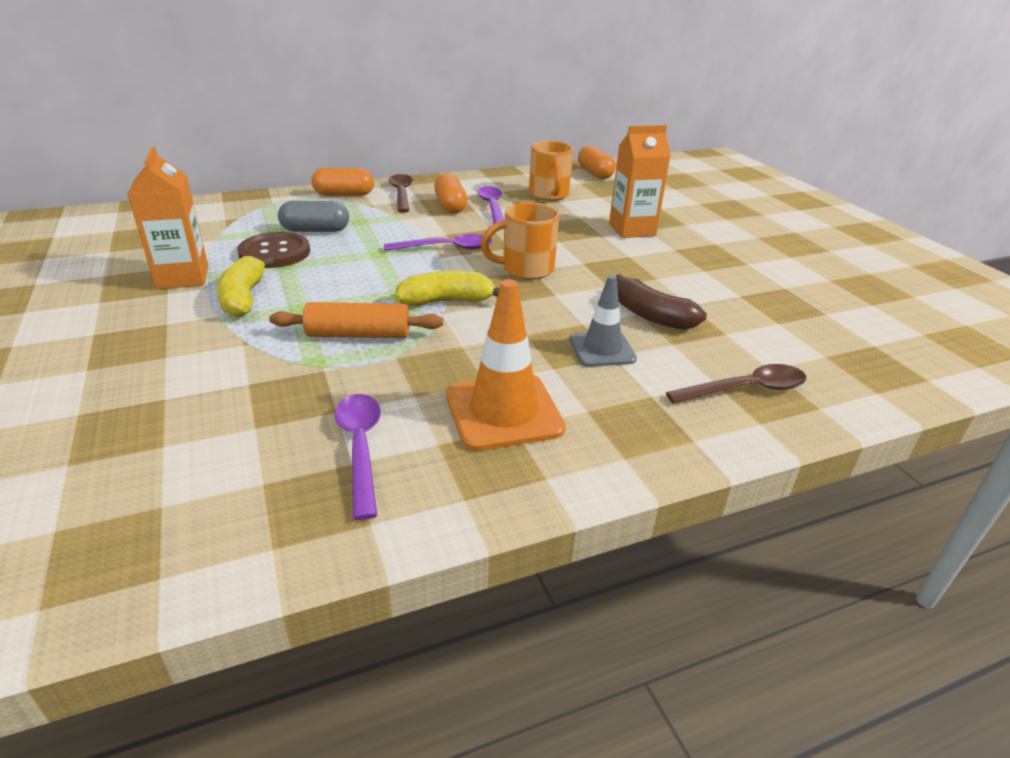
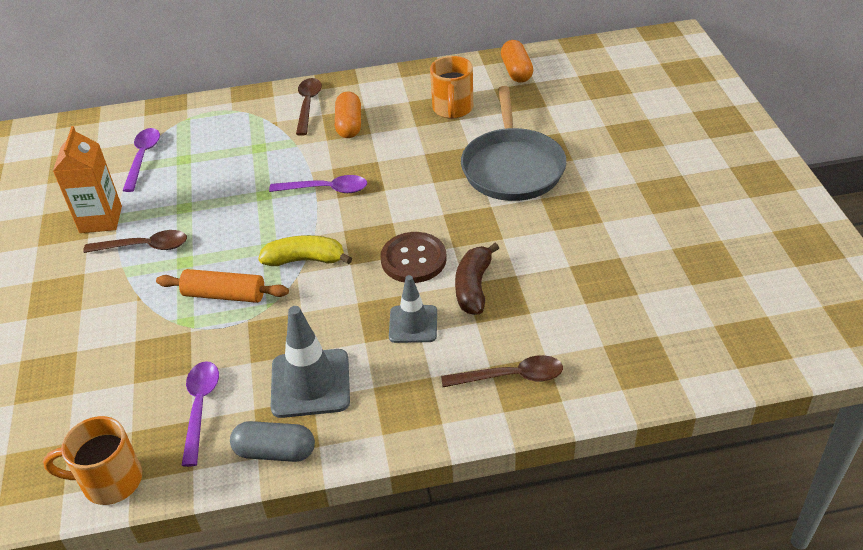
camera: 15 degrees right, 10 degrees up
yellow banana [216,256,274,317] -> brown spoon [83,230,187,253]
brown button [237,232,310,268] -> brown button moved to [380,232,447,283]
grey capsule [278,201,349,232] -> grey capsule moved to [230,421,315,462]
orange capsule [311,168,374,196] -> none
orange traffic cone [446,279,566,451] -> grey traffic cone [271,306,350,418]
purple spoon [477,186,504,224] -> purple spoon moved to [123,128,160,192]
orange mug [481,202,559,280] -> orange mug moved to [43,416,142,505]
orange carton [609,125,671,238] -> grey pan [461,86,567,201]
brown banana [616,274,707,330] -> brown banana turned 45 degrees clockwise [455,243,499,315]

